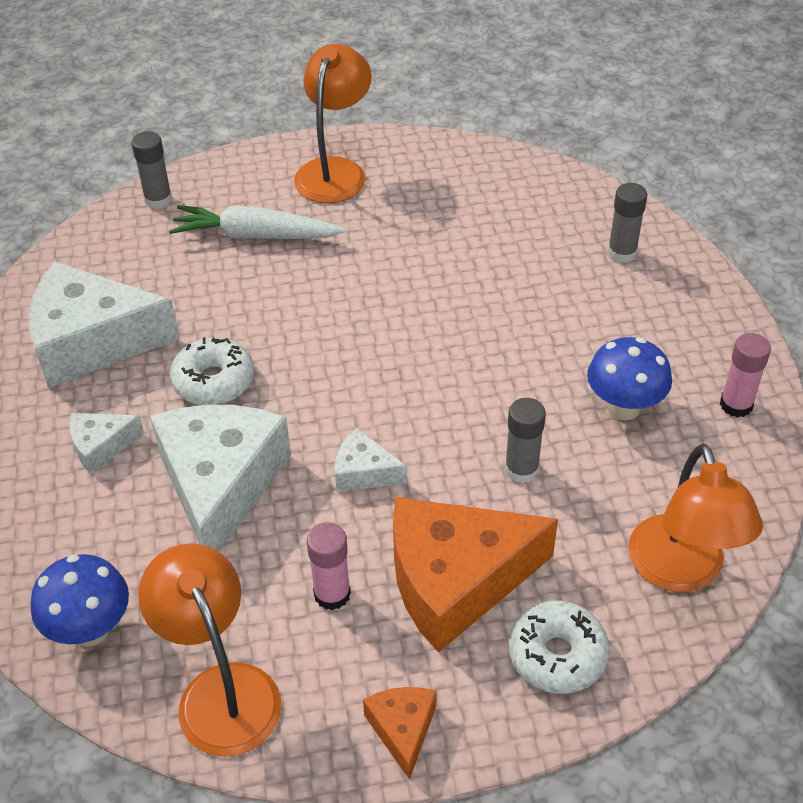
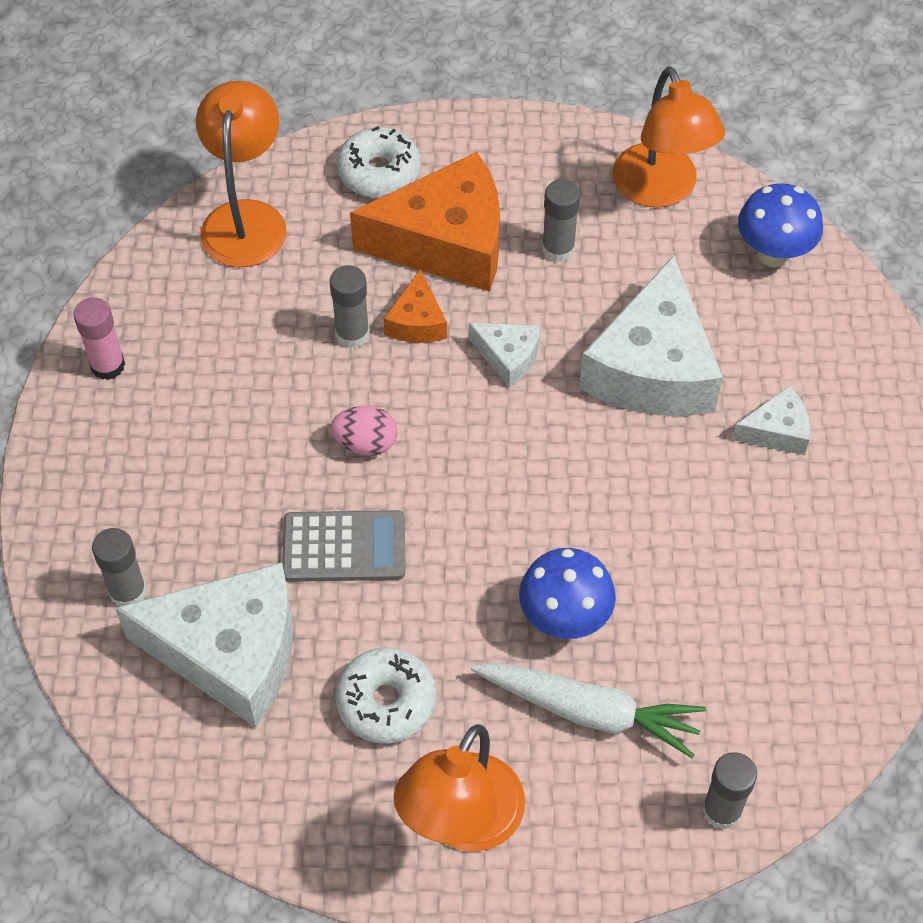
camera: 170 degrees left, 10 degrees up
white cheese [29,261,180,388] -> white cheese moved to [115,562,293,728]
white donut [170,337,254,405] -> white donut moved to [335,647,436,744]
pink glue stick [307,523,351,610] -> grey glue stick [542,179,580,262]
orange cheese [363,687,437,780] -> orange cheese moved to [383,269,447,343]
blue mushroom [587,337,672,420] -> blue mushroom moved to [519,548,616,639]
none -> grey calculator [282,510,405,582]
none -> pink egg [331,406,397,456]

